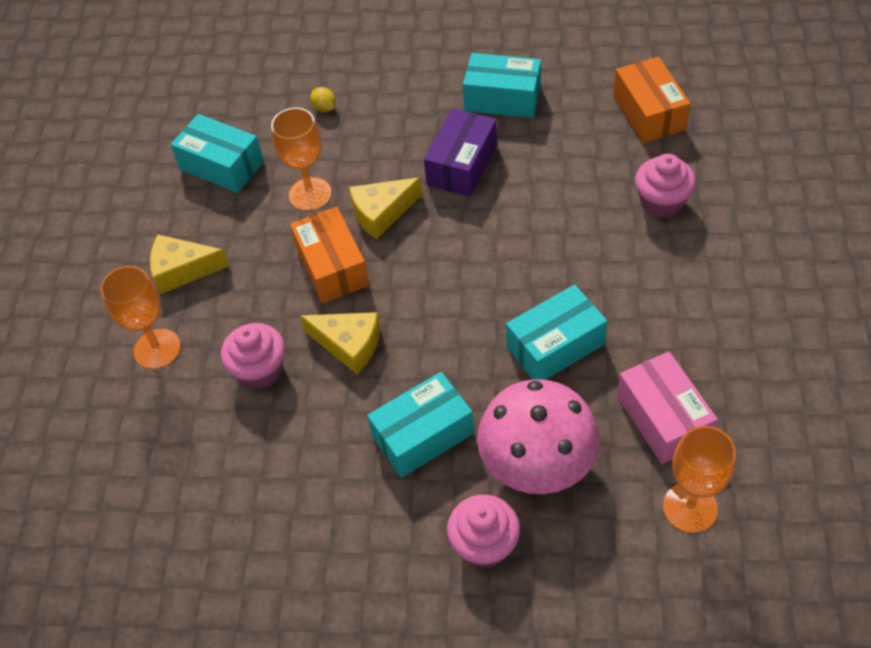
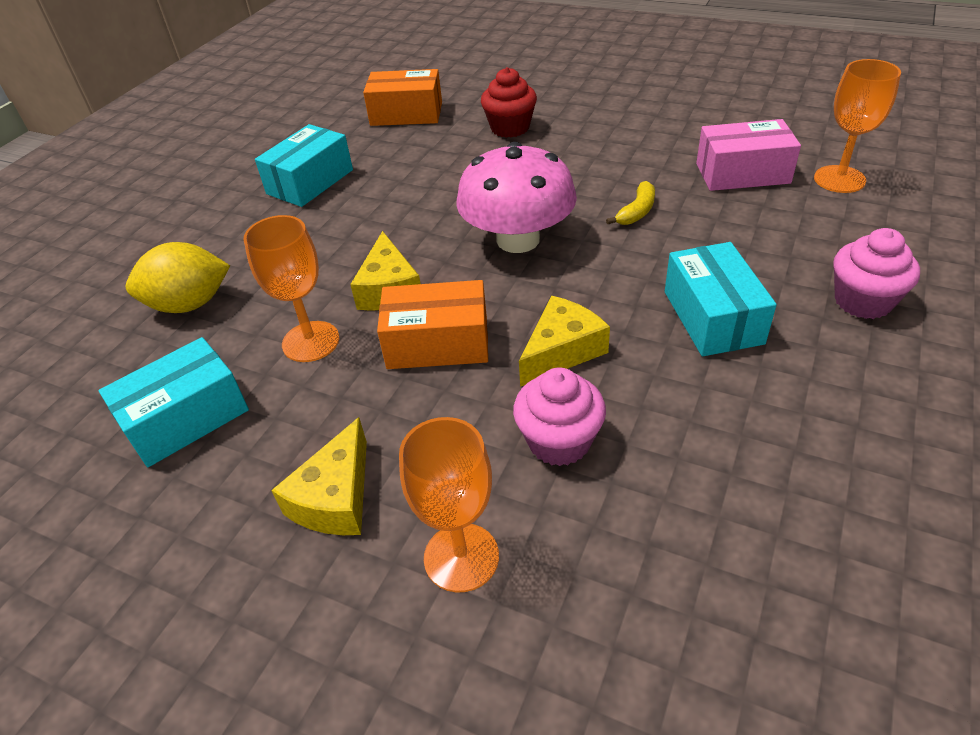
camera: 70 degrees left, 10 degrees down
yellow lemon [310,87,336,112] -> yellow lemon [126,242,230,313], size x2.20
purple box [424,108,497,197] -> none
pink mushroom [477,379,600,494] -> pink mushroom moved to [456,142,577,253]
turquoise box [506,285,608,380] -> yellow banana [606,181,655,225]
pink cupcake [635,154,696,218] -> red cupcake [481,67,537,138]

